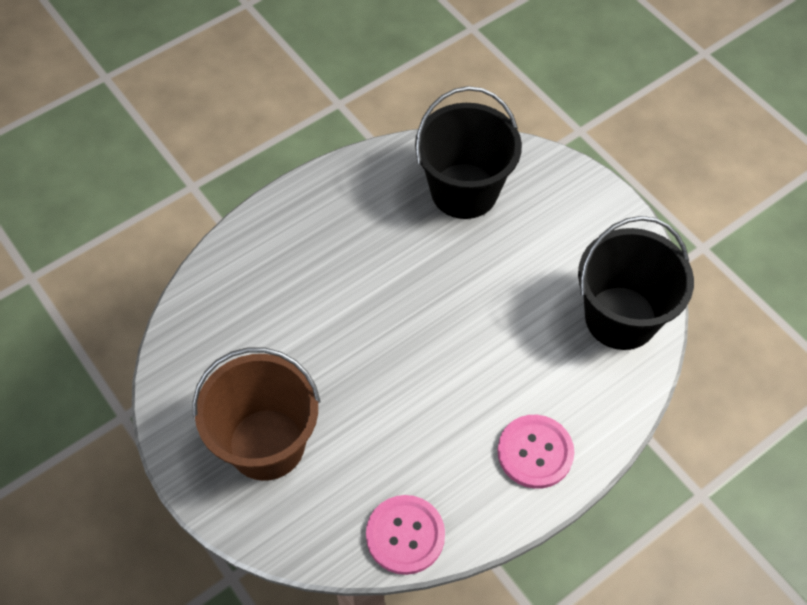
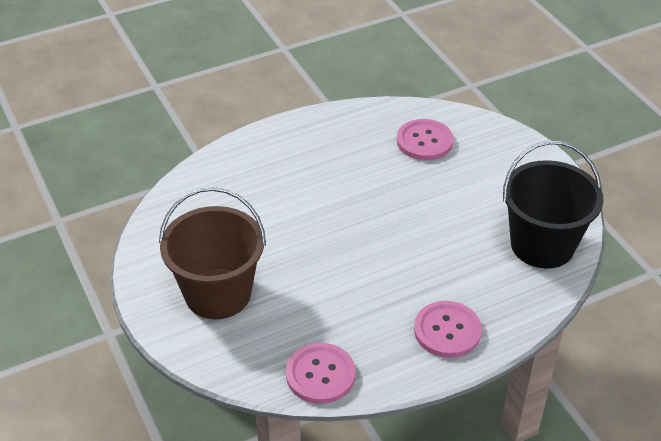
camera: 10 degrees right, 15 degrees down
black bucket [415,86,522,219] -> pink button [397,119,453,160]

